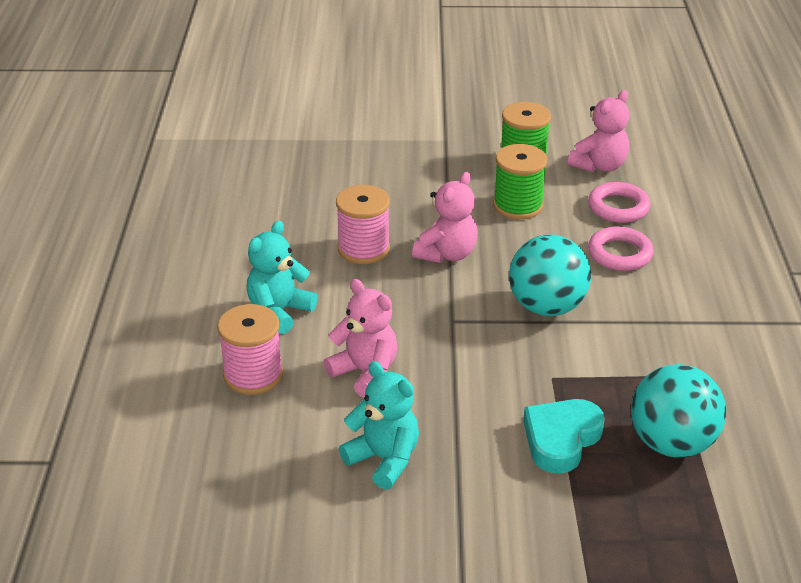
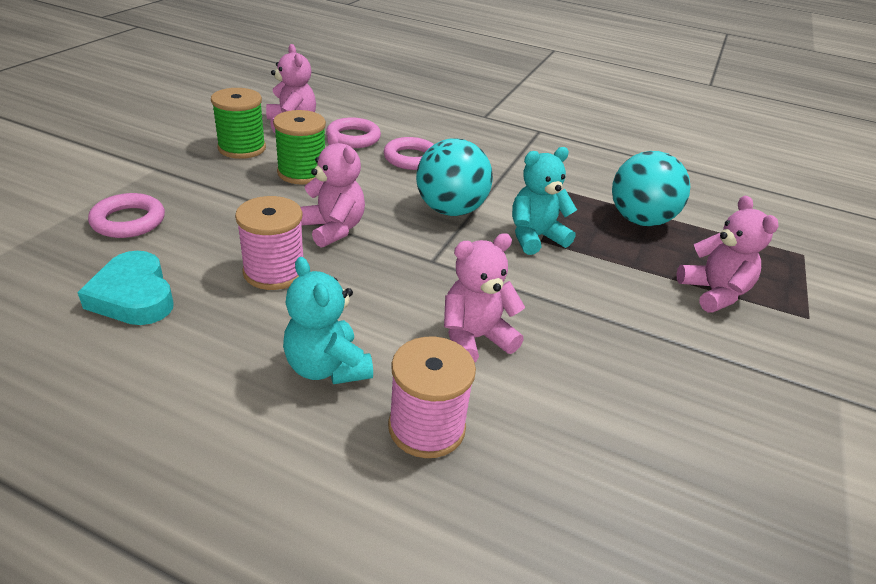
camera: 70 degrees left, 0 degrees up
turquoise teddy bear [339,361,419,490] -> turquoise teddy bear moved to [512,147,577,255]
turquoise heart [523,399,604,473] -> turquoise heart moved to [77,251,173,325]
none -> pink ring [88,193,165,238]
none -> pink teddy bear [676,196,778,313]

